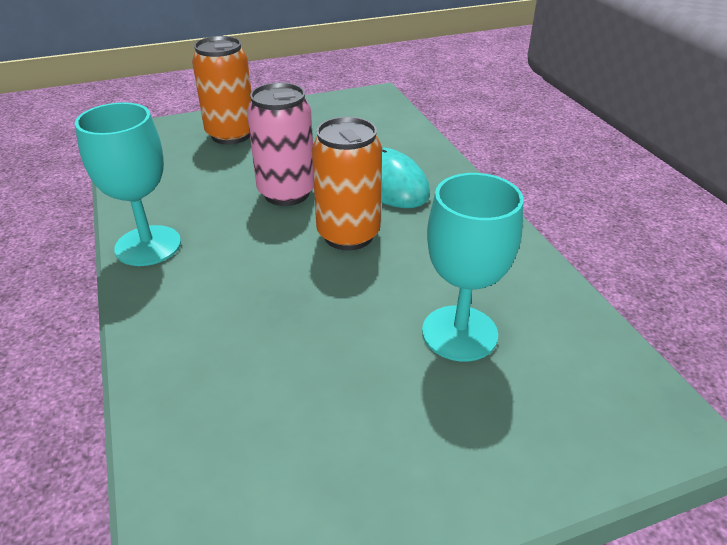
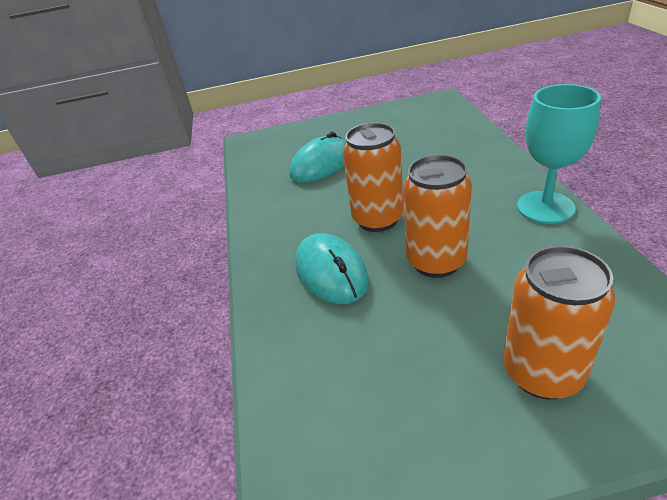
camera: 165 degrees left, 0 degrees up
pink can [247,82,314,206] -> orange can [403,155,472,278]
turquoise goblet [422,173,524,361] -> turquoise mouse [289,131,346,183]

